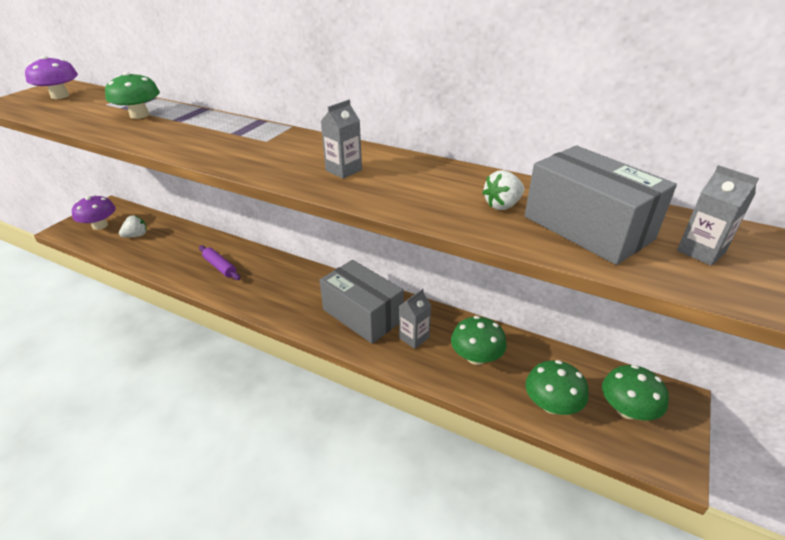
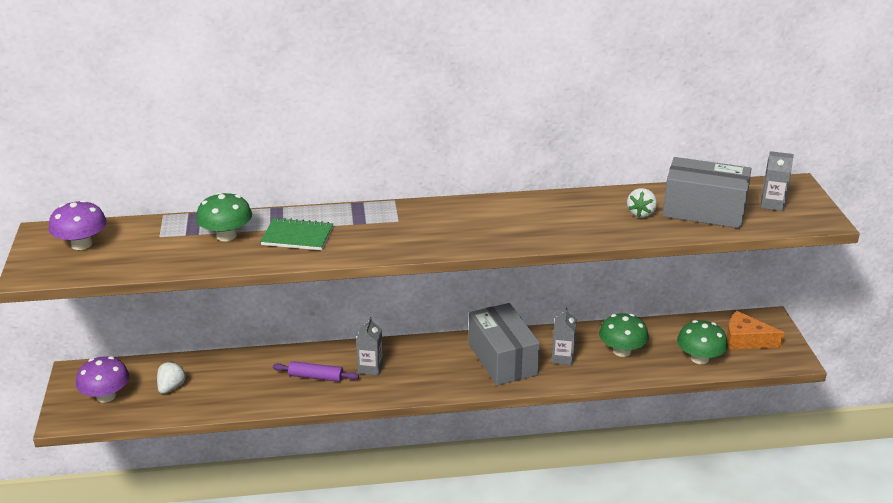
camera: 35 degrees left, 5 degrees down
grey box [320,260,404,344] -> grey box turned 60 degrees clockwise [469,303,540,386]
grey carton [321,99,362,179] -> grey carton moved to [356,317,383,375]
green mushroom [602,365,669,420] -> orange cheese [727,311,784,350]
none -> green notebook [260,217,333,250]

